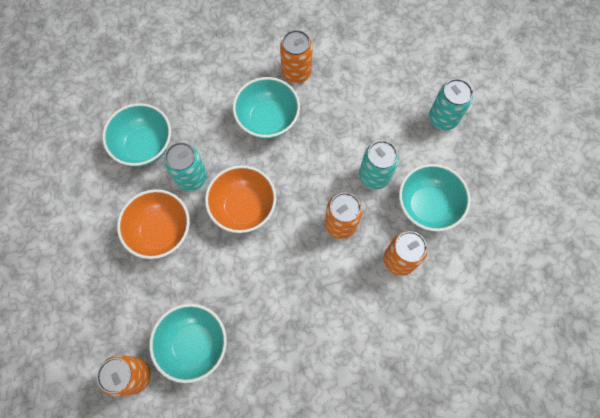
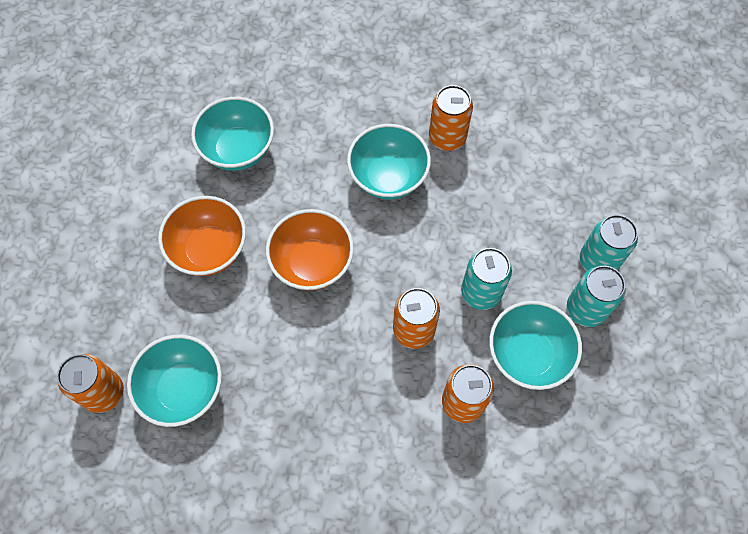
camera: 25 degrees right, 5 degrees down
turquoise can [164,142,207,191] -> turquoise can moved to [567,266,626,327]

